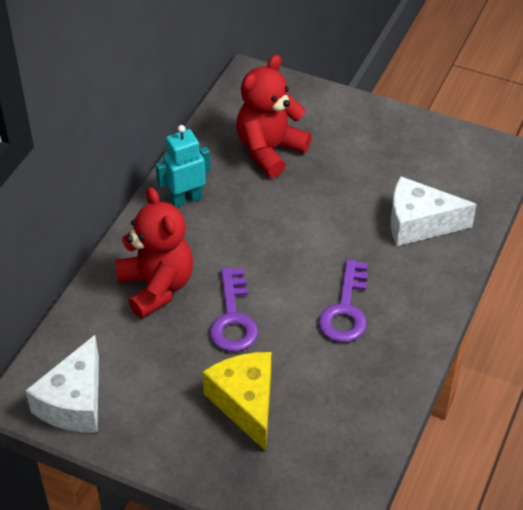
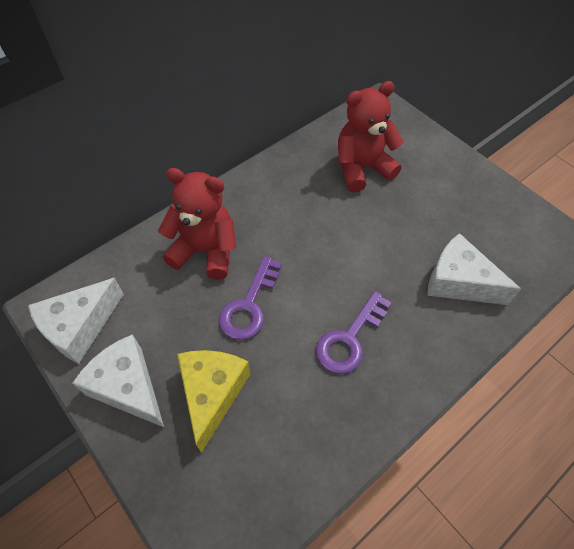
camera: 25 degrees right, 10 degrees up
red teddy bear [115,188,193,319] -> red teddy bear turned 75 degrees counterclockwise [158,168,236,279]
turquoise robot [155,125,211,208] -> none
none -> white cheese [72,334,164,427]

